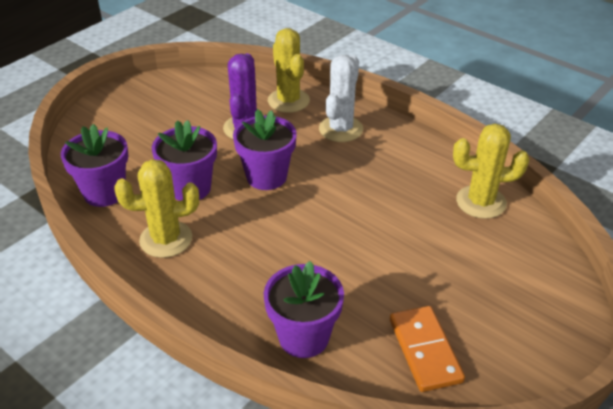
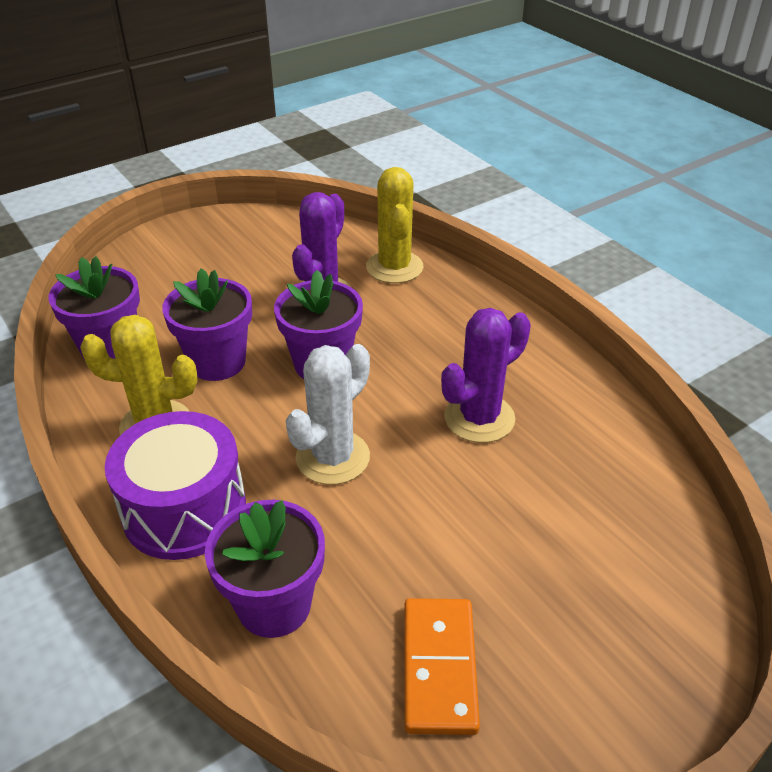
camera: 15 degrees right, 0 degrees up
white cactus [319,55,363,142] -> white cactus moved to [286,344,370,485]
yellow cactus [453,124,529,219] -> none
none -> purple drum [105,411,246,560]
none -> purple cactus [441,308,531,443]

